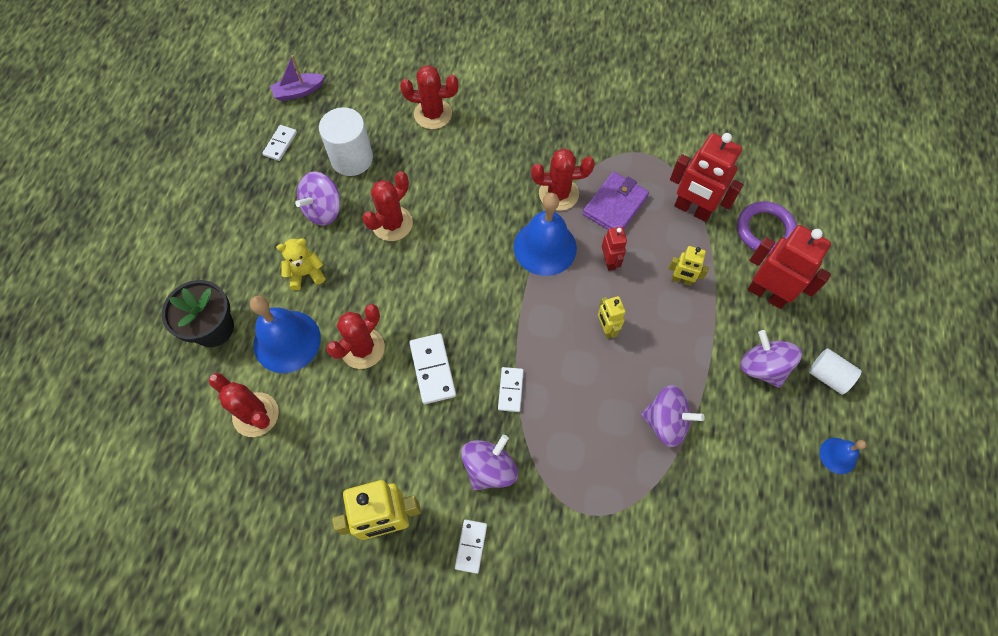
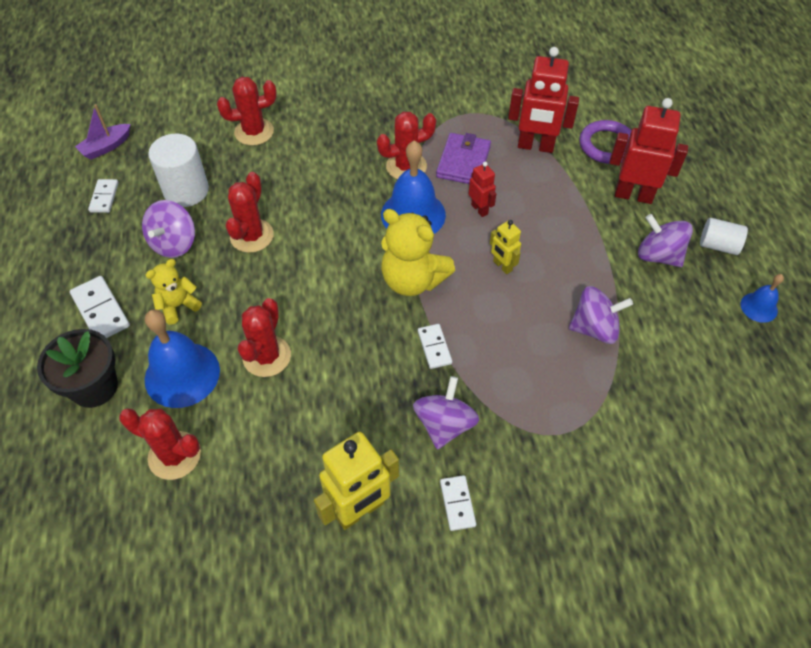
camera: 20 degrees left, 10 degrees down
white domino [409,334,456,404] -> white domino moved to [70,276,130,338]
yellow robot [669,246,709,286] -> none
none -> yellow teddy bear [381,209,455,296]

